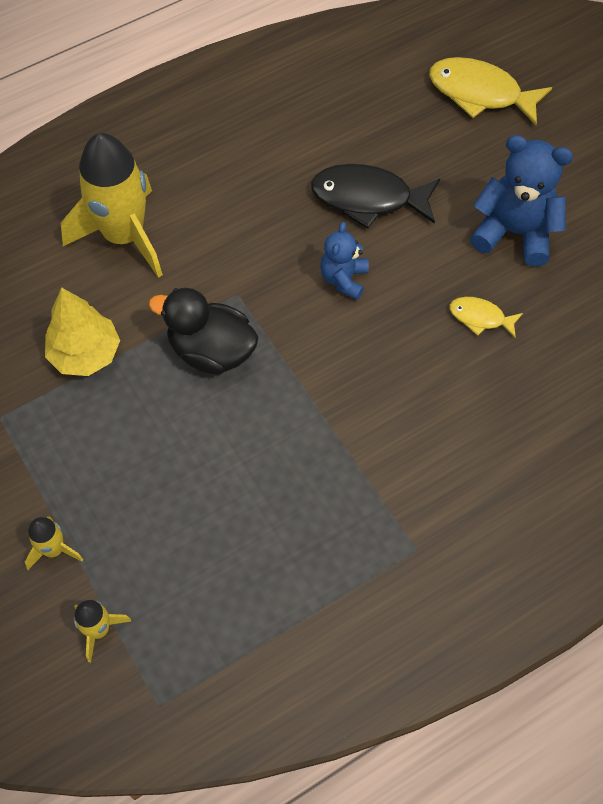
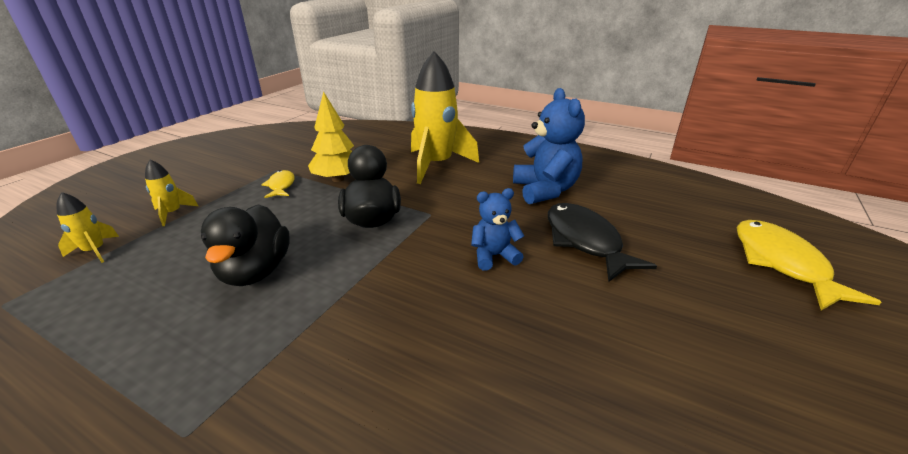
camera: 60 degrees right, 30 degrees down
yellow fish [449,297,523,338] -> yellow fish moved to [261,170,295,198]
blue teddy bear [470,135,573,267] -> blue teddy bear moved to [513,88,585,204]
none -> black duck [201,204,290,286]

